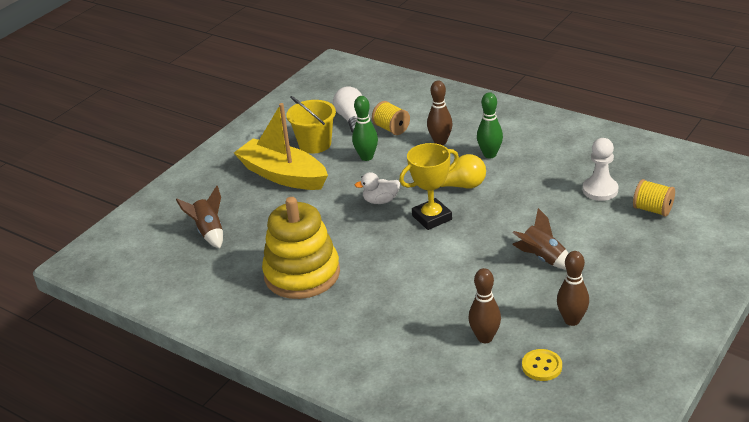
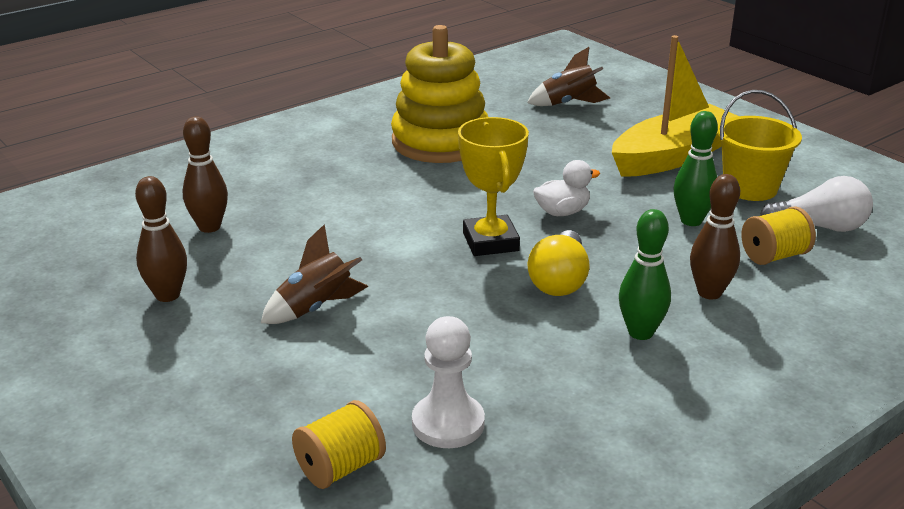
camera: 105 degrees right, 5 degrees down
white duck [354,172,400,204] -> white duck turned 60 degrees clockwise [533,160,600,216]
yellow button [522,349,562,381] -> none

